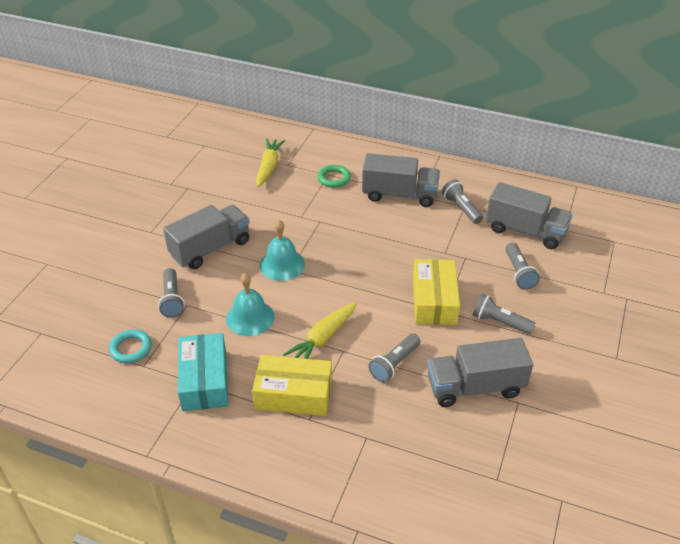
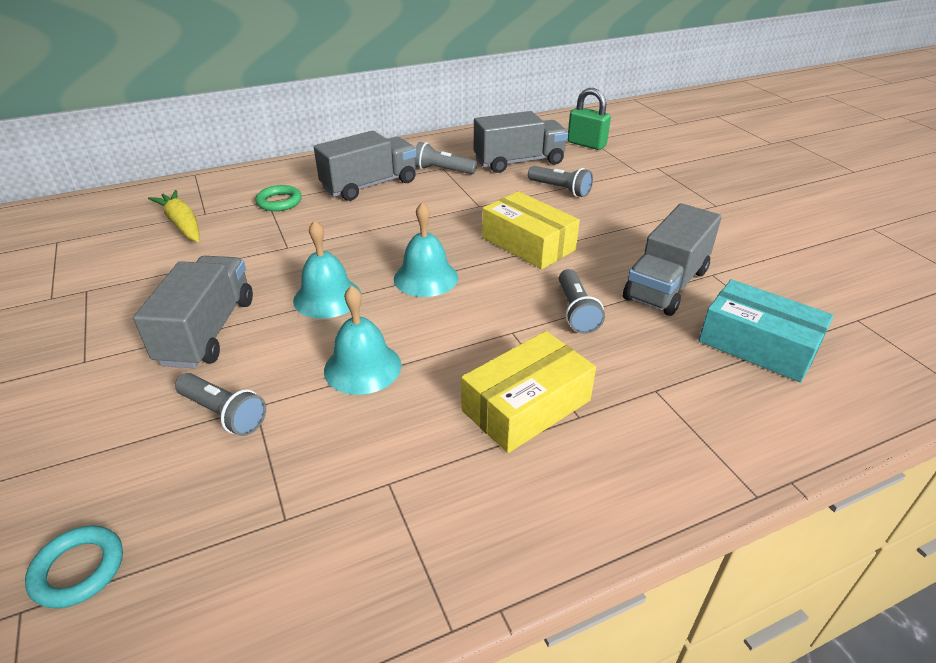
camera: 45 degrees left, 5 degrees down
turquoise ring [109,329,151,363] -> turquoise ring moved to [25,525,123,609]
turquoise box [178,333,228,411] -> turquoise box moved to [699,279,834,382]
yellow carrot [283,302,357,359] -> none
grey flashlight [473,294,536,334] -> none
none -> turquoise bell [394,202,458,297]
none -> green padlock [568,88,611,150]

